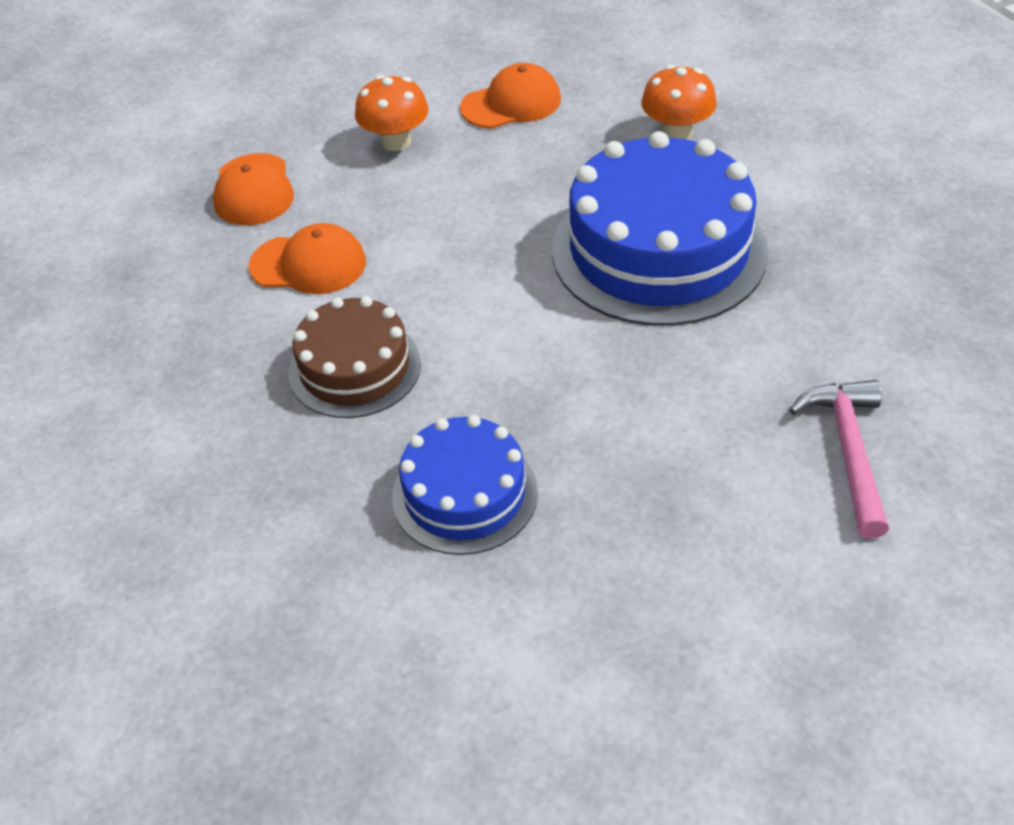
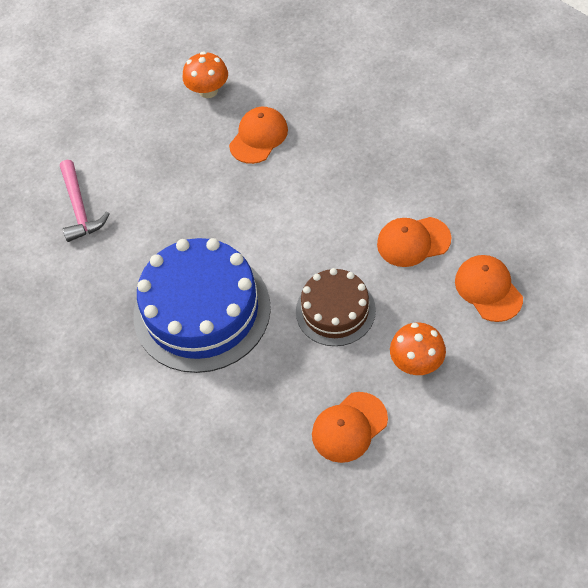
camera: 165 degrees right, 10 degrees up
brown cake [289,296,421,418] -> brown cake moved to [296,268,376,346]
blue cake [392,415,538,555] -> orange cap [229,107,288,164]
orange mushroom [641,65,717,140] -> orange mushroom moved to [183,51,228,98]

